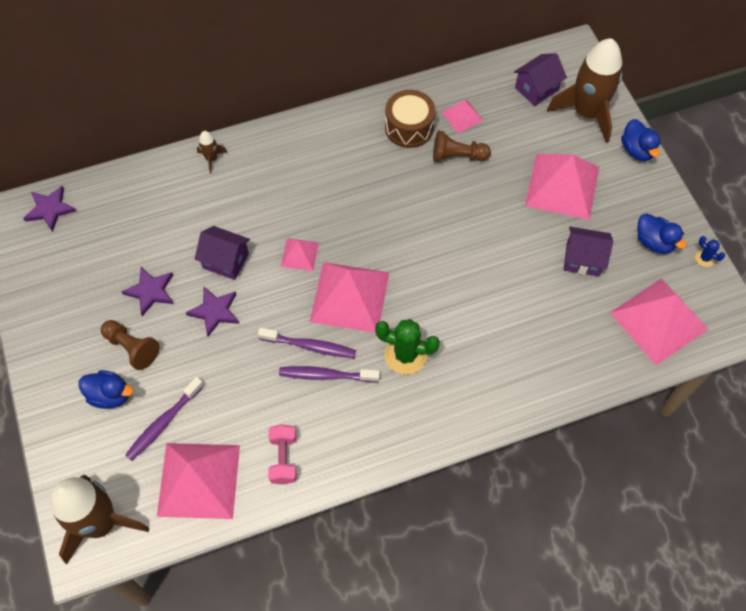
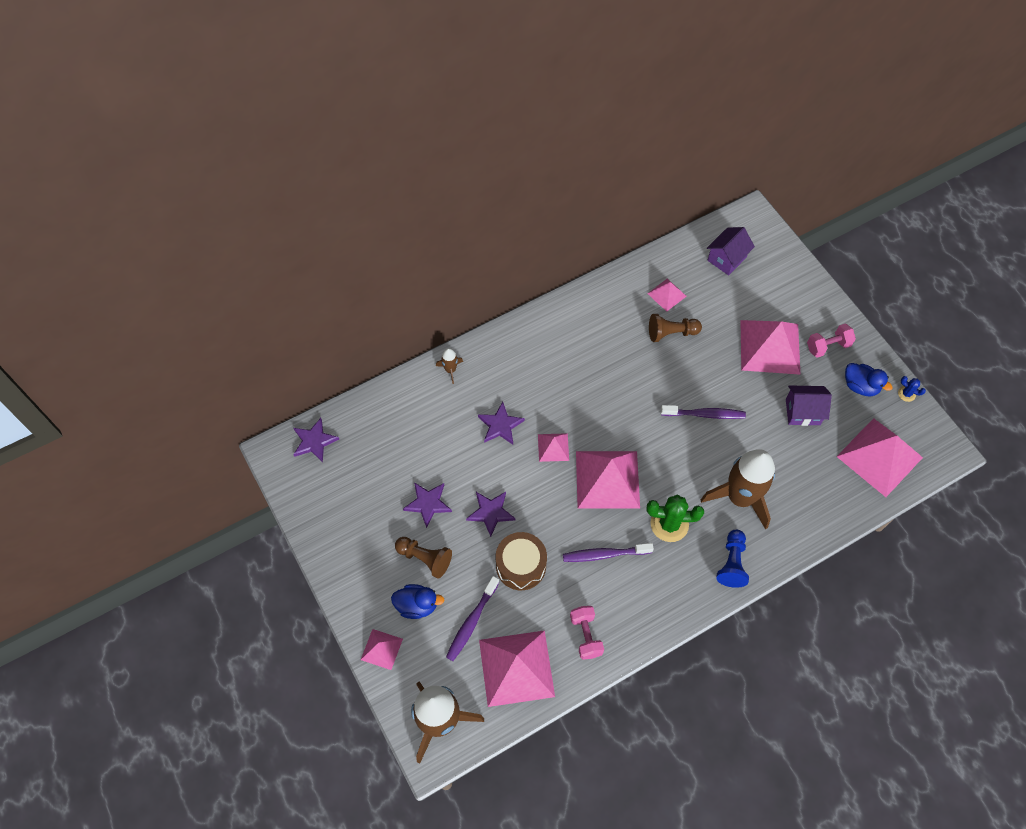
camera: 10 degrees left, 0 degrees up
purple house [195,226,250,280] -> none
purple toothbrush [258,328,356,358] -> purple toothbrush moved to [661,405,746,419]
brown drum [385,90,436,148] -> brown drum moved to [496,532,547,590]
brown rocket [547,38,622,143] -> brown rocket moved to [701,449,775,530]
blue duck [621,119,661,161] -> none
none -> pink pyramid [361,629,403,670]
none -> purple star [478,402,525,445]
none -> blue pawn [716,530,749,588]
none -> pink dumbbell [807,324,856,358]

